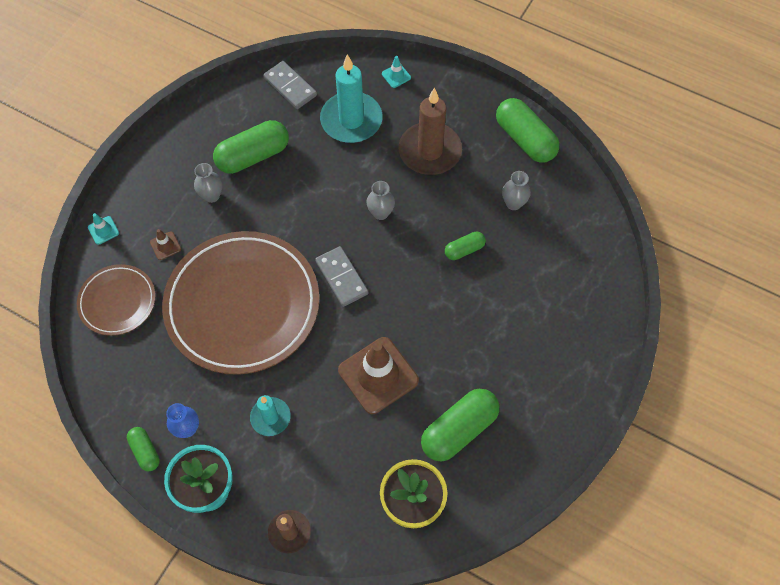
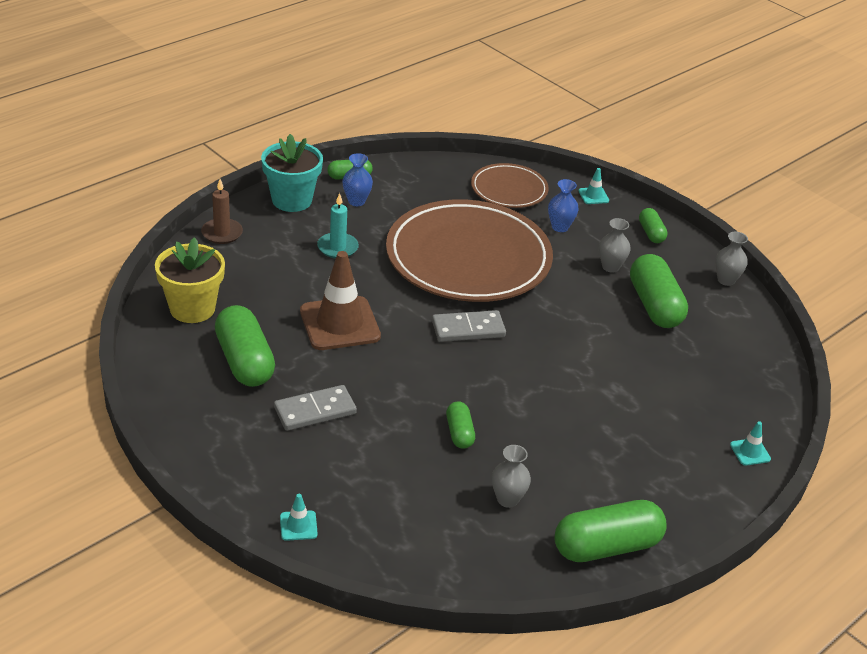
camera: 105 degrees right, 25 degrees down
brown traffic cone [150,229,181,260] -> blue vase [548,179,579,232]
grey domino [263,61,317,109] -> grey domino moved to [274,385,357,431]
turquoise candle [320,55,383,143] -> none
grey vase [367,181,395,220] -> grey vase moved to [715,232,748,286]
brown candle [399,88,462,175] -> none
none -> turquoise traffic cone [280,494,318,541]
none -> green capsule [639,208,667,243]

